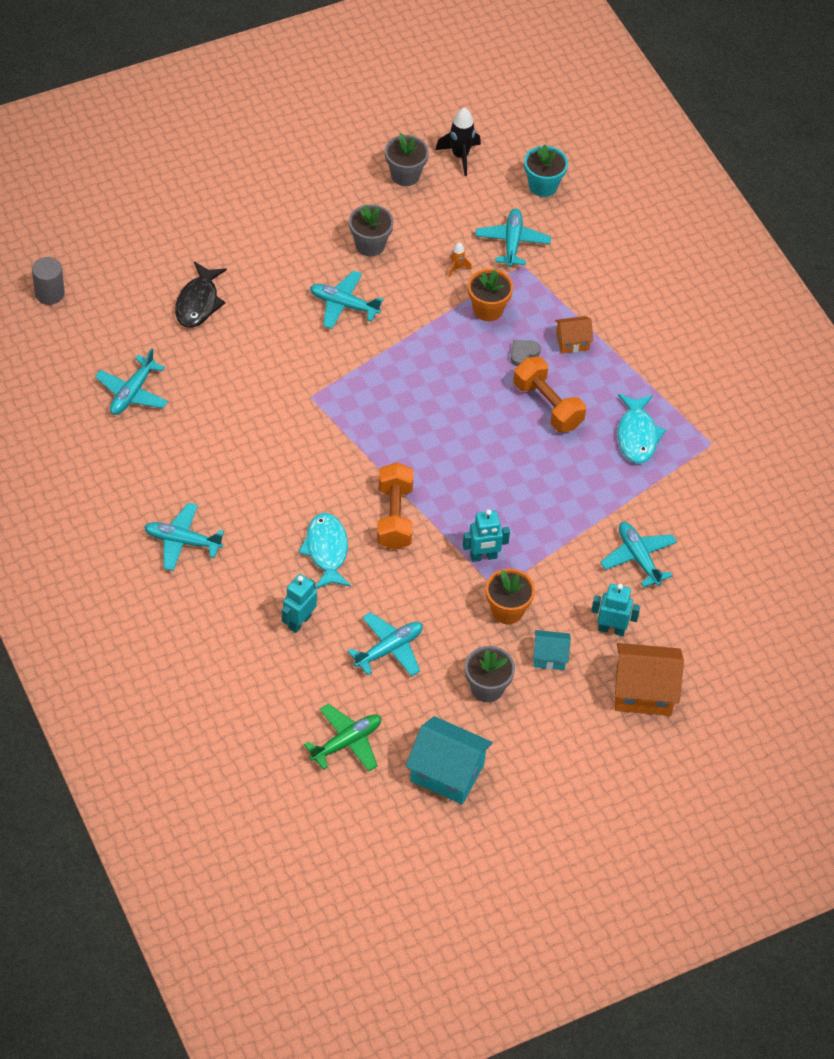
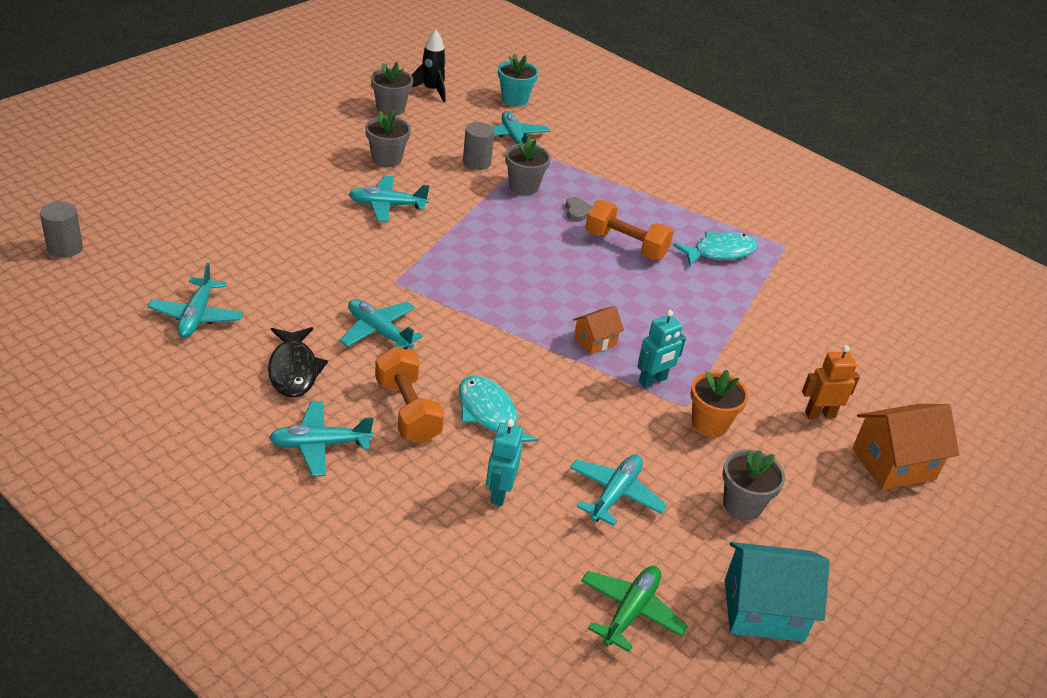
camera: 25 degrees left, 15 degrees down
black fish [175,262,227,328] -> black fish moved to [268,327,328,398]
orange dumbbell [377,462,414,550] -> orange dumbbell moved to [375,347,444,443]
orange rocket [448,242,472,278] -> grey cylinder [463,122,495,170]
orange flower pot [468,269,513,321] -> grey flower pot [505,137,551,195]
grey heart [510,340,541,366] -> grey heart turned 150 degrees clockwise [565,197,592,222]
turquoise house [533,630,571,670] -> none
orange house [555,316,593,353] -> orange house moved to [573,306,624,354]
turquoise robot [591,584,640,636] -> orange robot [802,345,860,419]
turquoise plane [600,522,677,588] -> turquoise plane moved to [340,299,423,350]
turquoise fish [618,394,666,463] -> turquoise fish turned 90 degrees counterclockwise [673,231,757,266]

